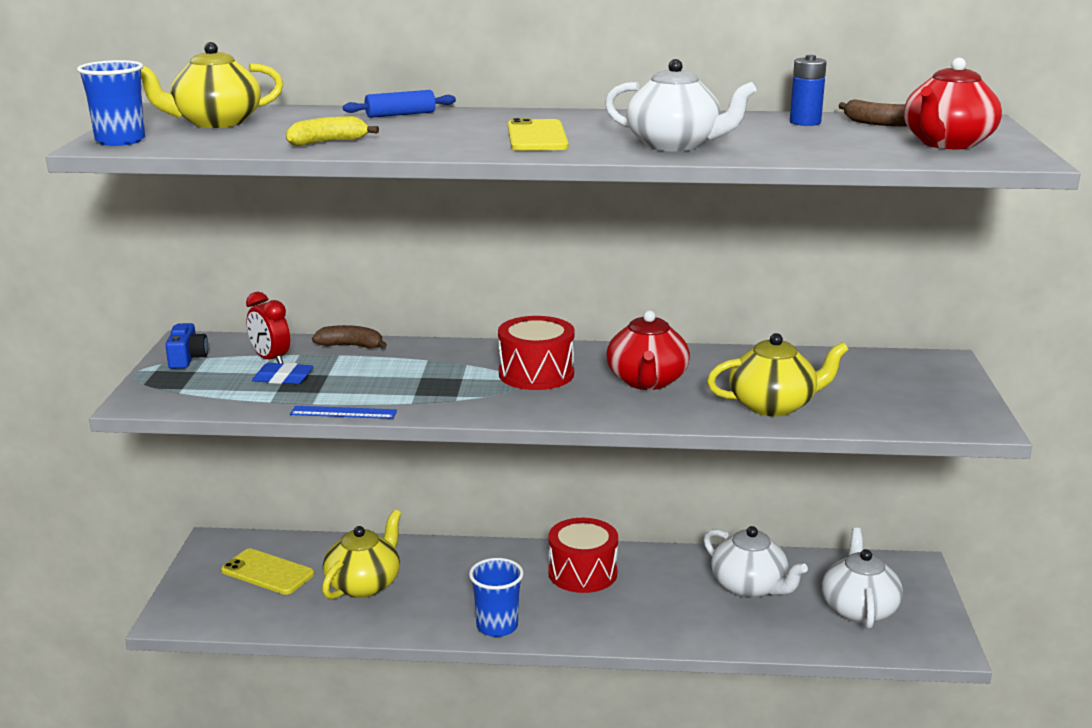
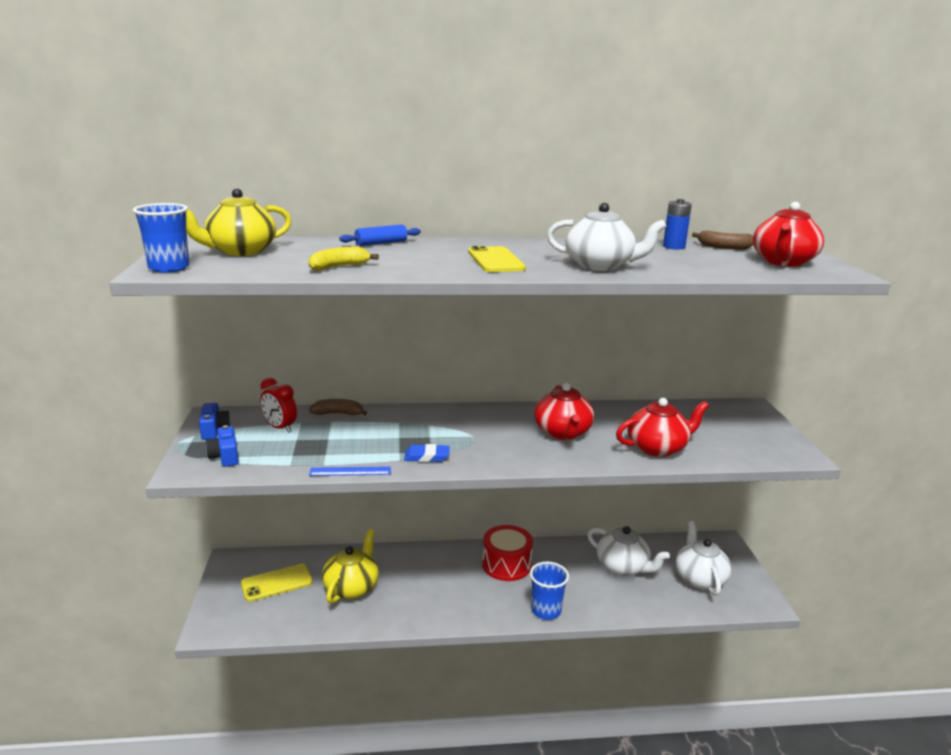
camera: 10 degrees left, 0 degrees up
yellow phone [221,549,314,595] -> yellow phone turned 45 degrees counterclockwise [241,564,313,602]
blue eraser [252,363,314,384] -> blue eraser moved to [404,444,450,462]
blue cup [469,558,524,637] -> blue cup moved to [530,562,569,620]
red drum [498,316,575,390] -> none
yellow teapot [707,333,849,416] -> red teapot [616,398,709,457]
none -> blue camera [206,425,239,467]

